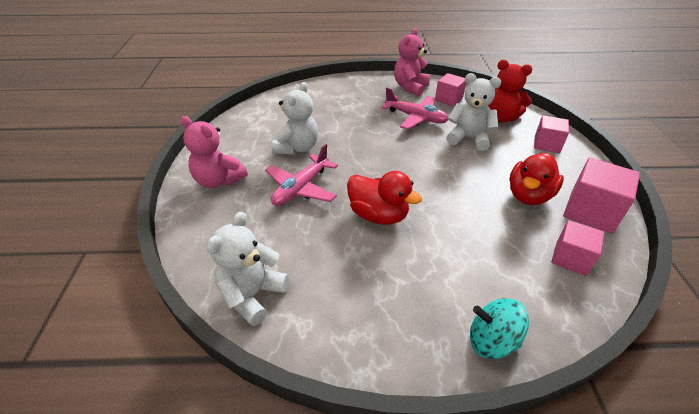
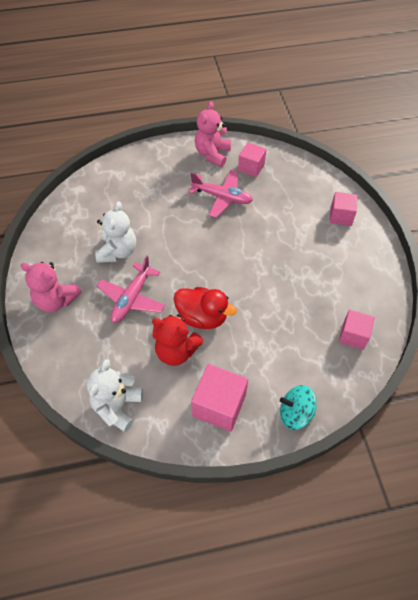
camera: 10 degrees left, 15 degrees up
white teddy bear [446,73,501,151] -> none
red teddy bear [488,60,532,123] -> red teddy bear moved to [152,314,203,366]
red duck [509,153,564,205] -> none
pink cube [563,157,640,234] -> pink cube moved to [191,364,248,432]

